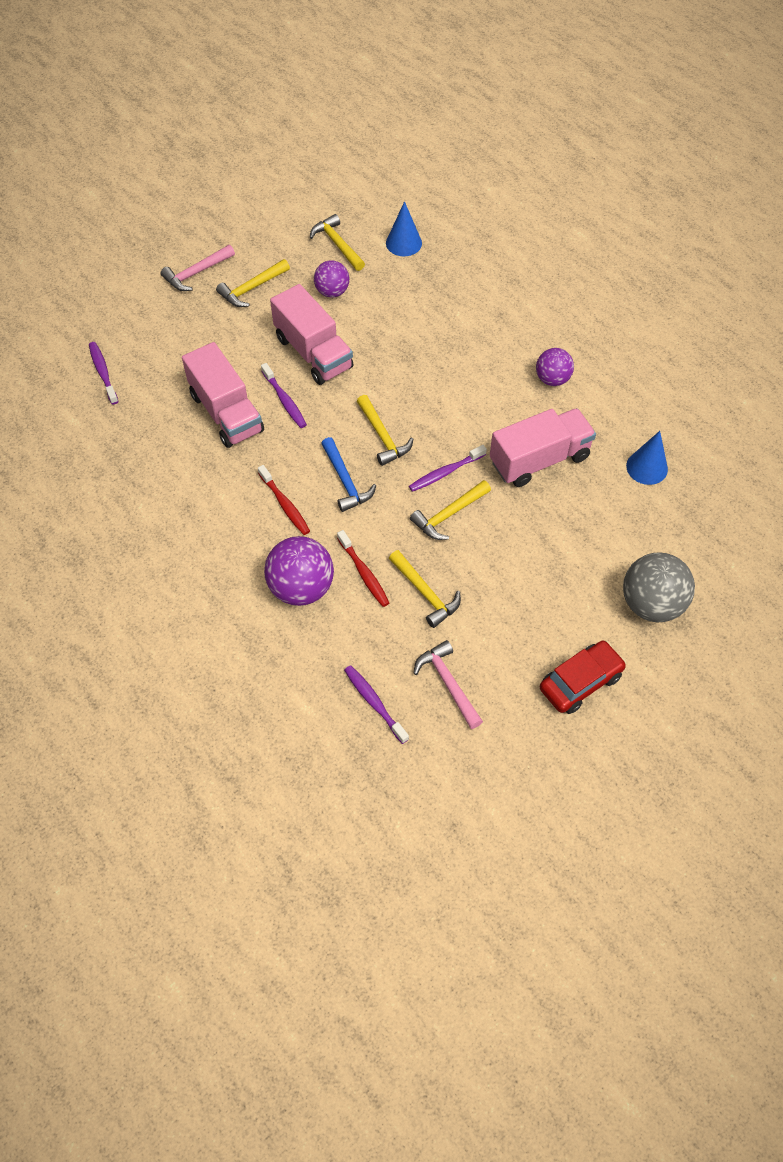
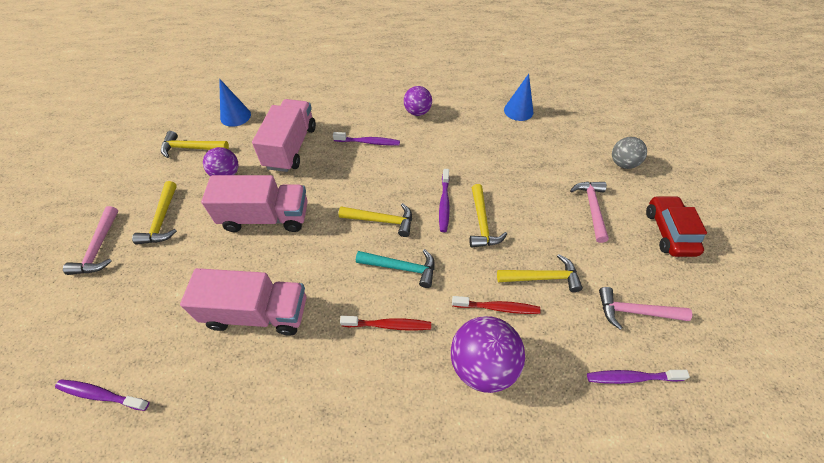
camera: 55 degrees left, 5 degrees down
purple toothbrush [261,363,307,428] -> purple toothbrush moved to [333,132,400,145]
blue hammer [321,437,376,512] -> turquoise hammer [356,249,435,288]
pink truck [490,408,596,487] -> pink truck moved to [252,99,316,172]
grey ball [623,552,695,622] -> grey ball [612,137,647,169], size x0.62
none -> pink hammer [570,182,609,243]

